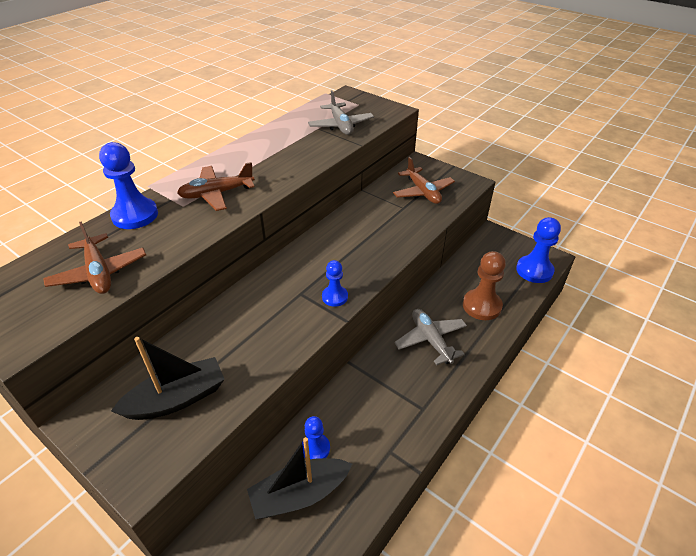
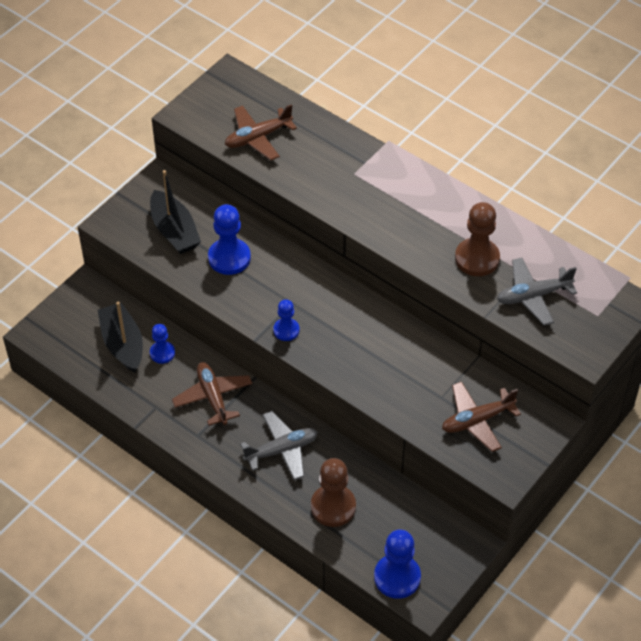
camera: 90 degrees right, 10 degrees up
blue pawn [99,142,158,229] -> blue pawn moved to [208,204,251,275]
brown plane [177,162,255,211] -> brown plane moved to [172,362,252,426]
none -> brown pawn [455,202,500,276]

